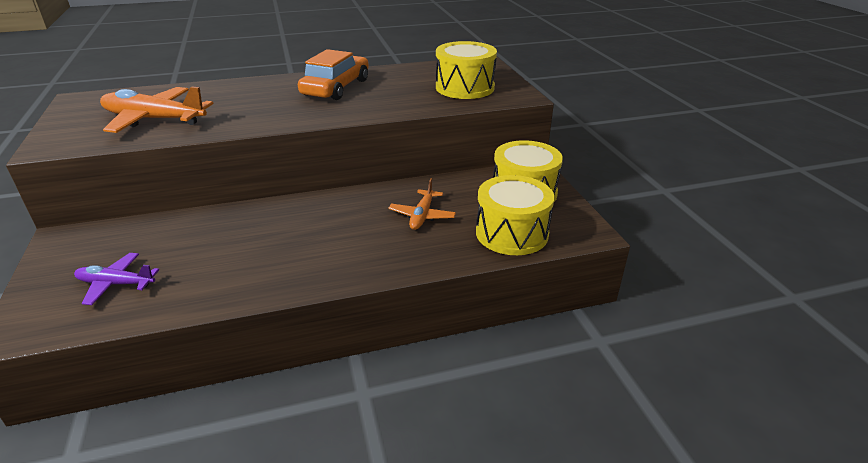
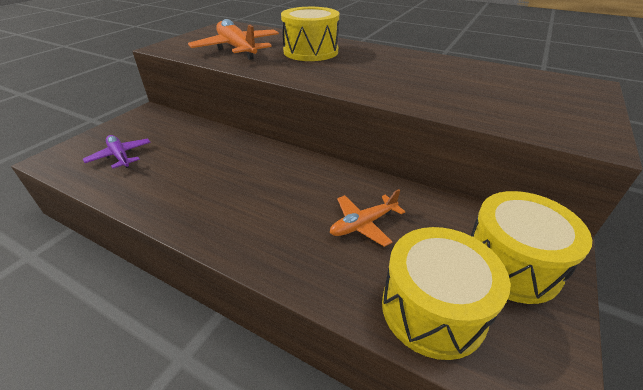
camera: 45 degrees right, 5 degrees up
orange car [298,49,369,100] -> none
yellow drum [436,41,497,99] -> yellow drum moved to [281,7,339,61]

